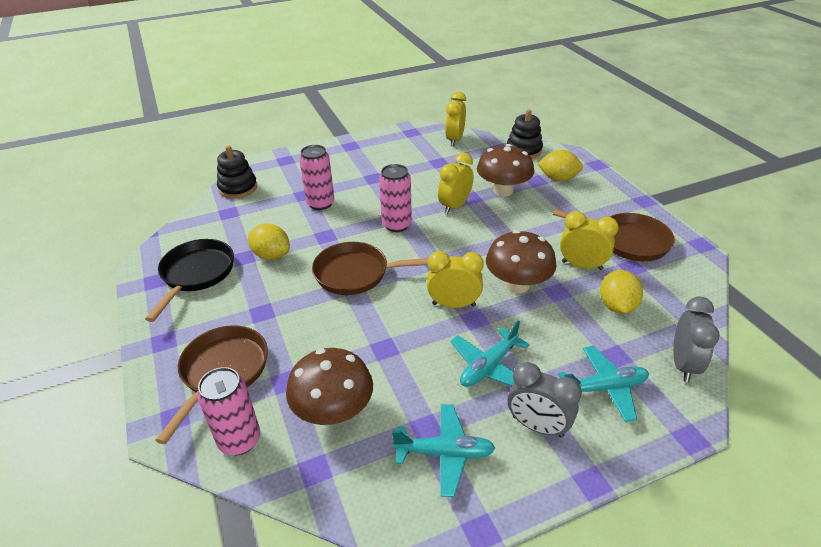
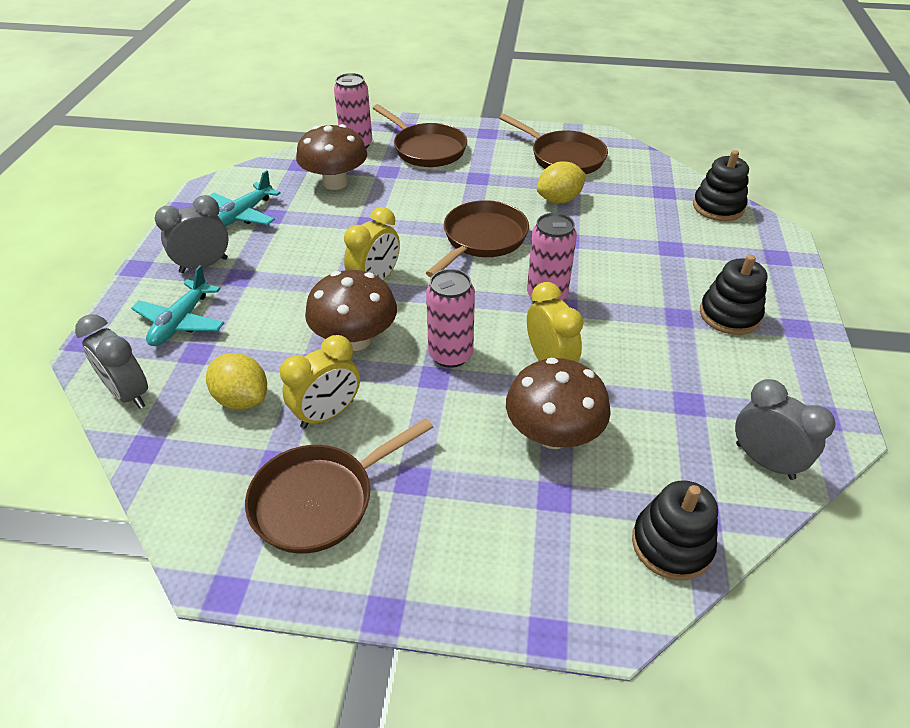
camera: 120 degrees right, 5 degrees up
black pan [145,239,234,322] -> brown pan [499,114,608,174]
pink can [299,145,334,210] -> pink can moved to [426,269,475,368]
yellow clock [445,91,466,147] -> grey clock [735,379,836,480]
turquoise plane [450,320,530,387] -> none
yellow lemon [537,150,583,181] -> none
none -> black stacking toy [700,255,767,335]

